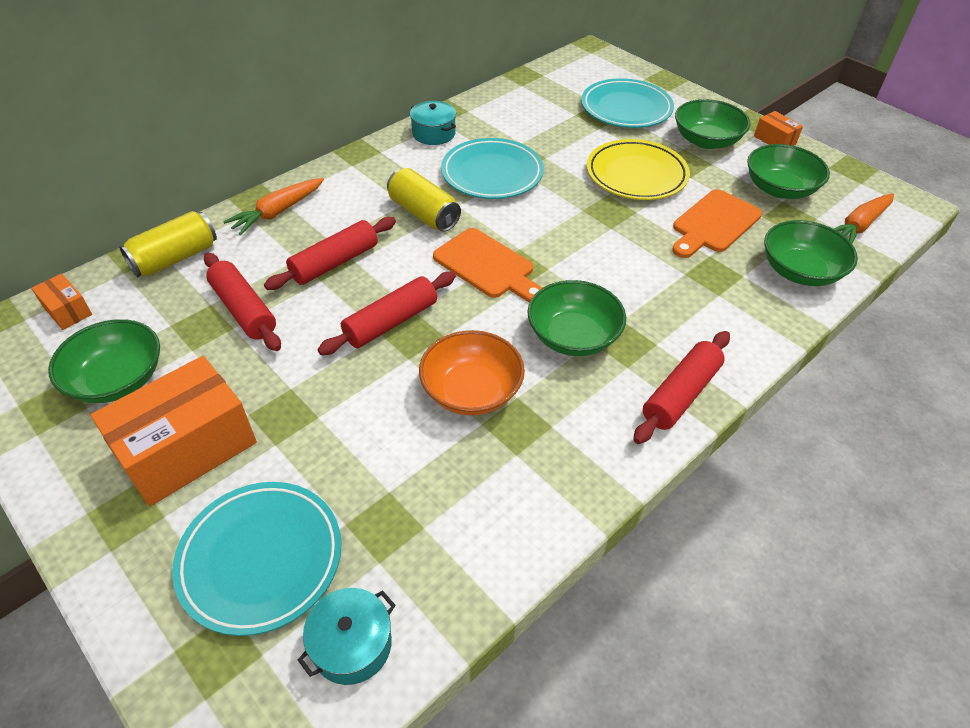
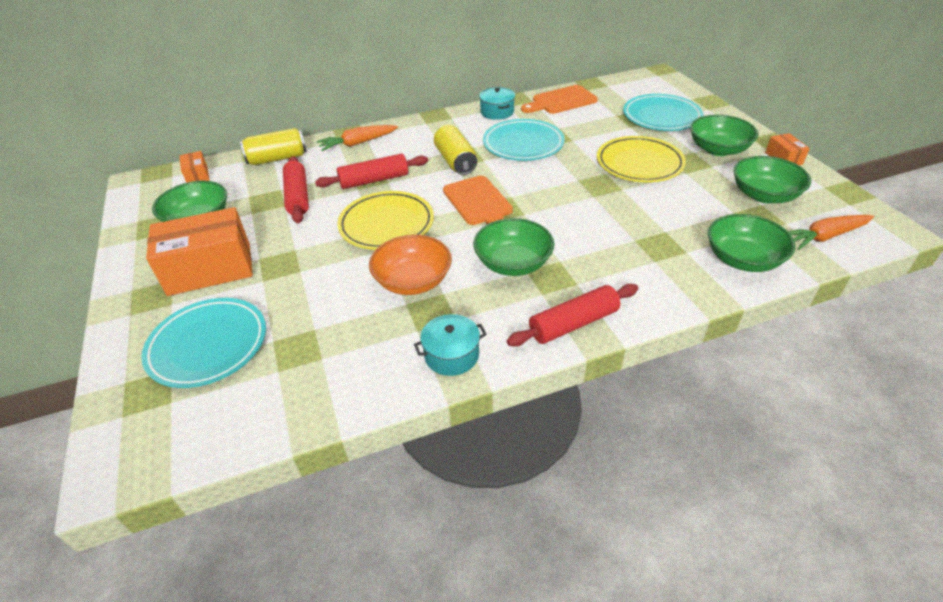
camera: 25 degrees right, 5 degrees down
turquoise pot [298,588,396,685] -> turquoise pot moved to [414,314,487,376]
red rolling pin [318,272,456,355] -> yellow plate [337,191,434,250]
orange cutting board [672,189,762,258] -> orange cutting board moved to [521,85,598,114]

